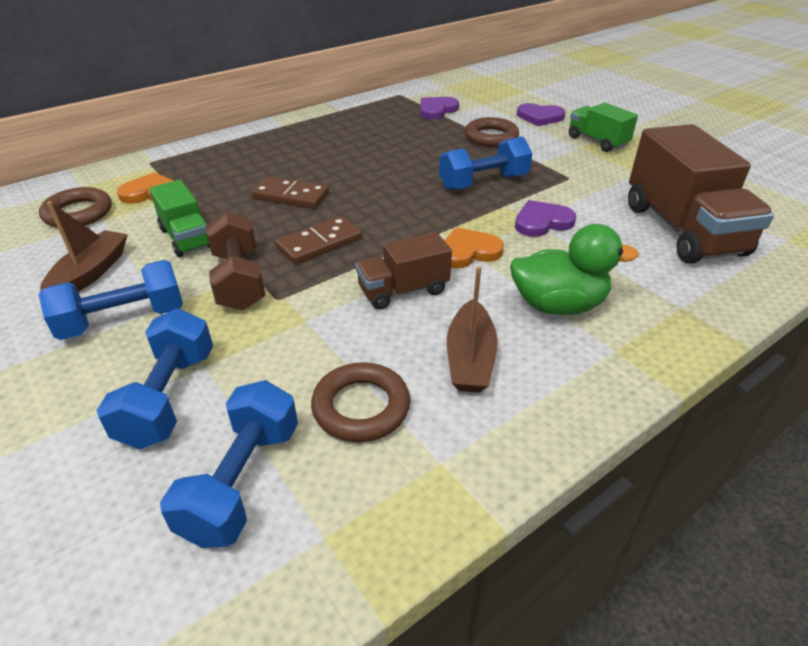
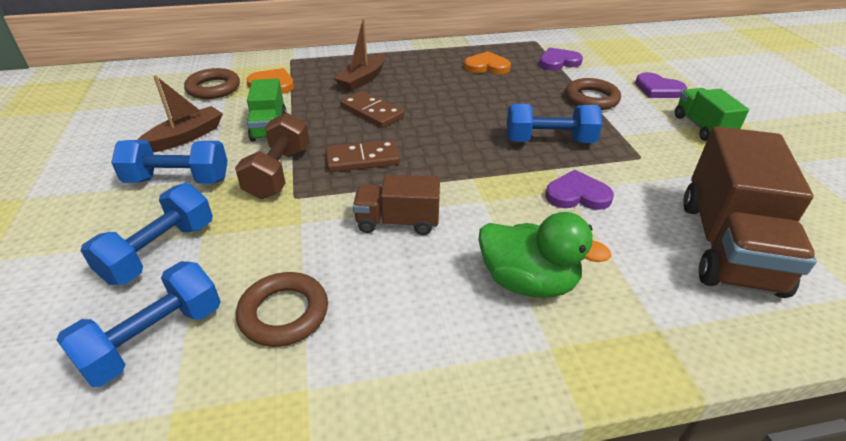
camera: 25 degrees right, 0 degrees up
orange heart [444,227,504,268] -> orange heart moved to [464,51,511,74]
brown boat [447,266,498,393] -> brown boat moved to [334,19,385,91]

